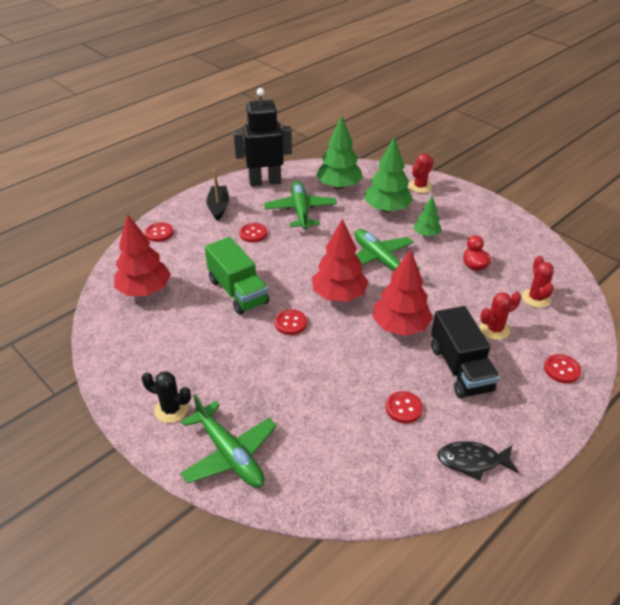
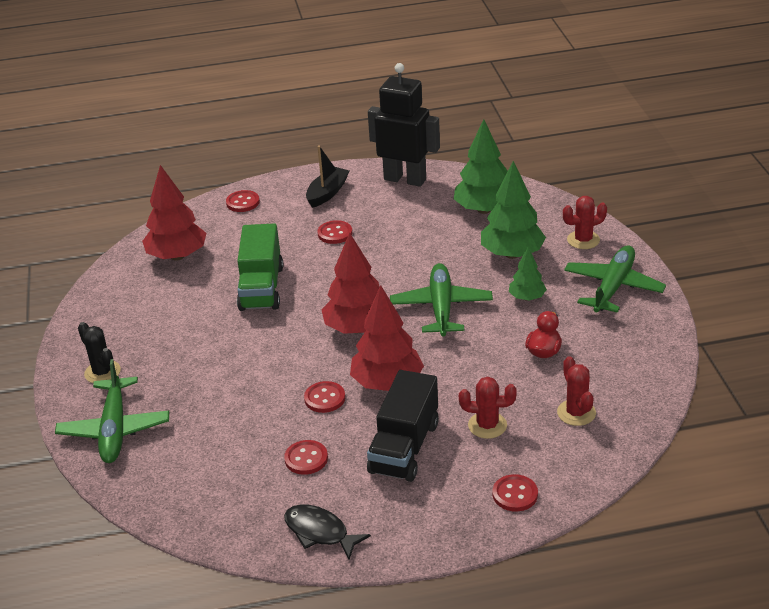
camera: 35 degrees right, 5 degrees down
green plane [264,181,337,229] -> green plane moved to [564,245,666,313]
red button [275,309,307,335] -> red button moved to [304,381,345,413]
red cactus [522,256,554,308] -> red cactus turned 45 degrees counterclockwise [557,356,596,426]

